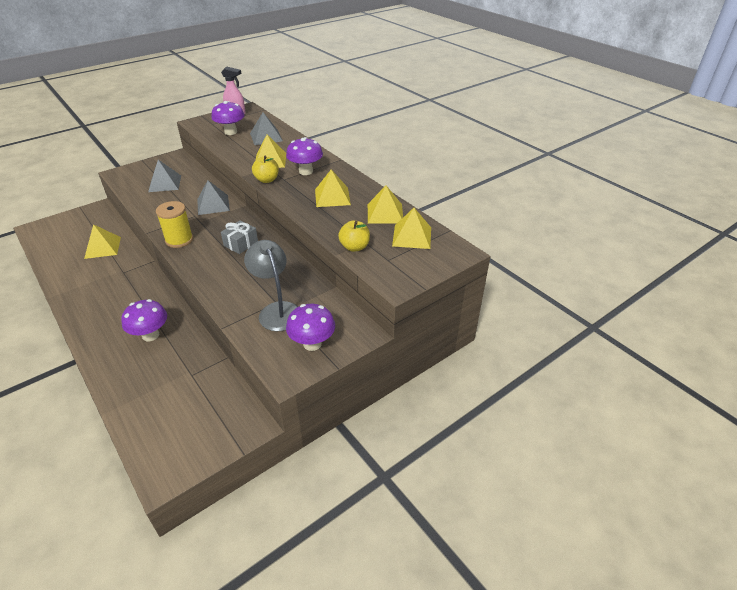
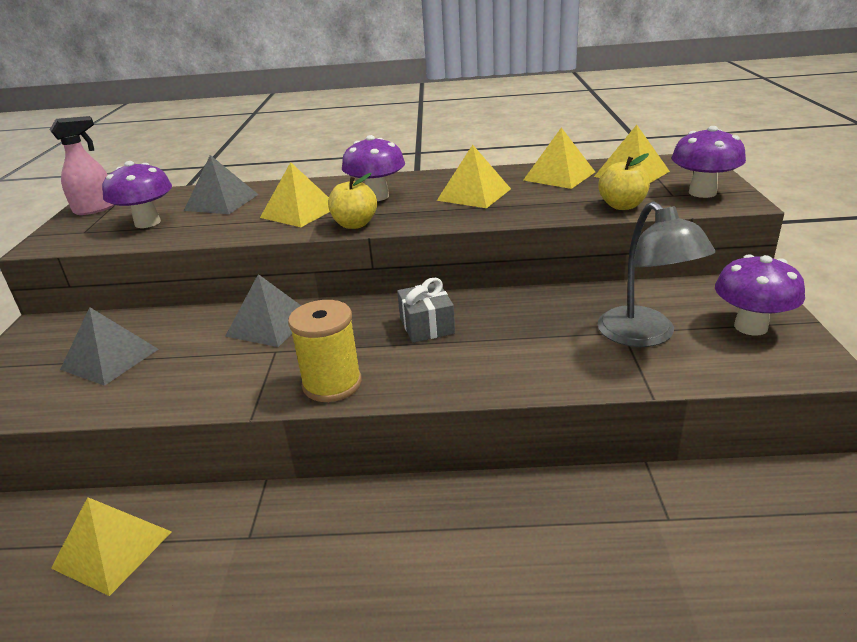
camera: 50 degrees left, 10 degrees down
purple mushroom [121,299,167,341] -> purple mushroom moved to [672,126,746,198]
grey lamp [244,240,298,331] -> grey lamp turned 120 degrees counterclockwise [597,201,716,347]

